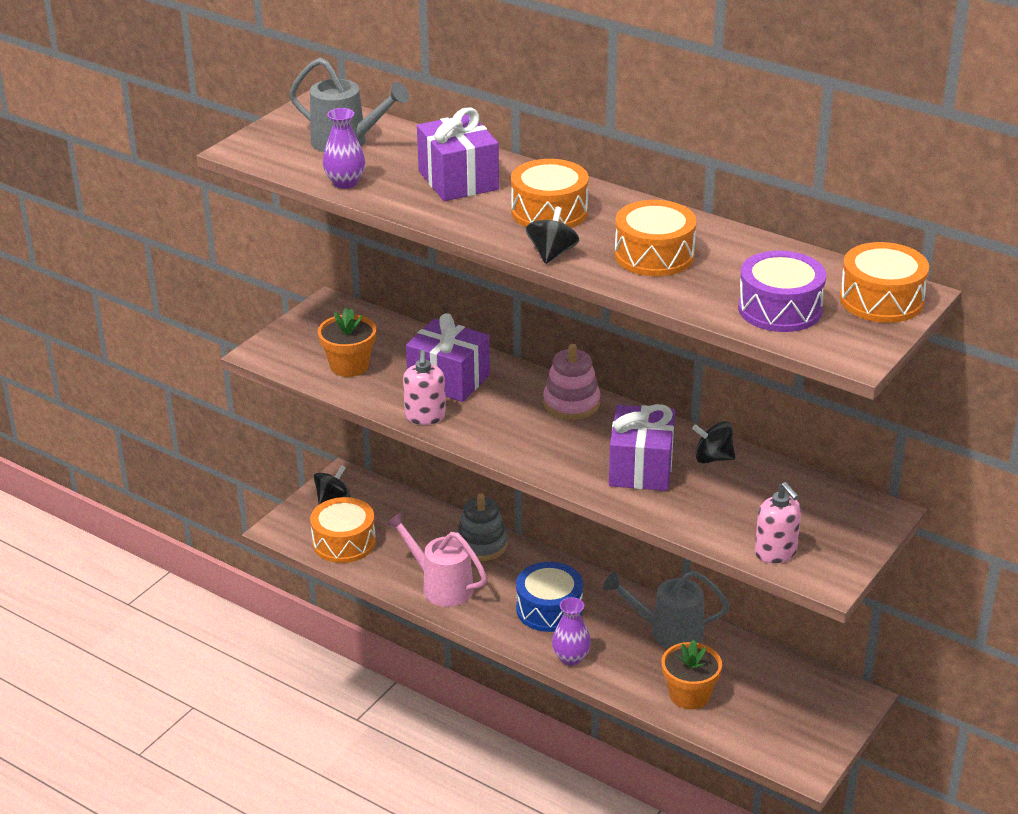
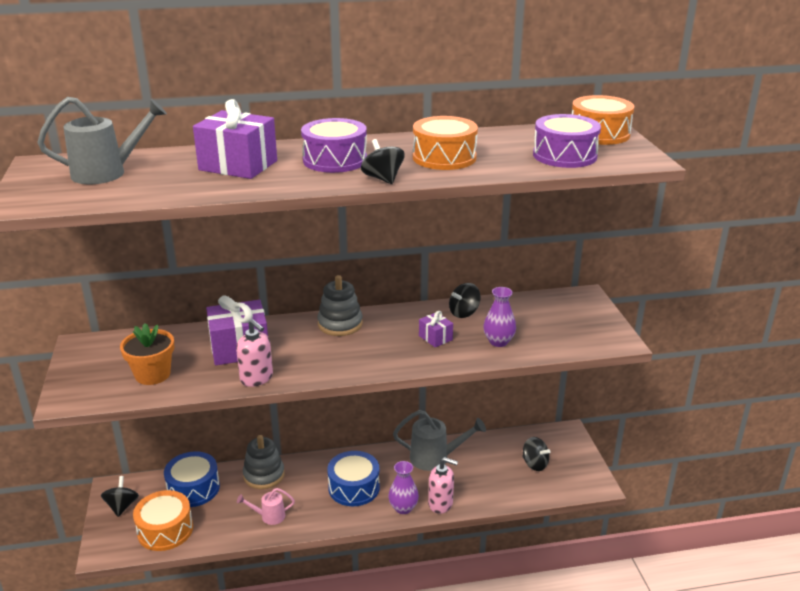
camera: 45 degrees left, 5 degrees down
purple vase [323,108,365,189] -> purple vase moved to [483,287,516,347]
pink watering can [386,512,487,607] -> pink watering can [237,488,295,525], size x0.57
orange drum [511,159,589,228] -> purple drum [301,118,367,173]
pink stacking toy [543,344,600,420] -> grey stacking toy [317,275,363,336]
grey watering can [603,571,730,649] -> grey watering can turned 135 degrees counterclockwise [393,410,486,471]
purple gift [609,404,675,491] -> purple gift [419,311,453,347], size x0.50
orange flower pot [662,640,722,709] -> none
pink soap dispenser [755,482,801,563] -> pink soap dispenser moved to [428,457,458,514]
none -> blue drum [164,451,220,507]
none -> black spinning top [523,437,551,471]

